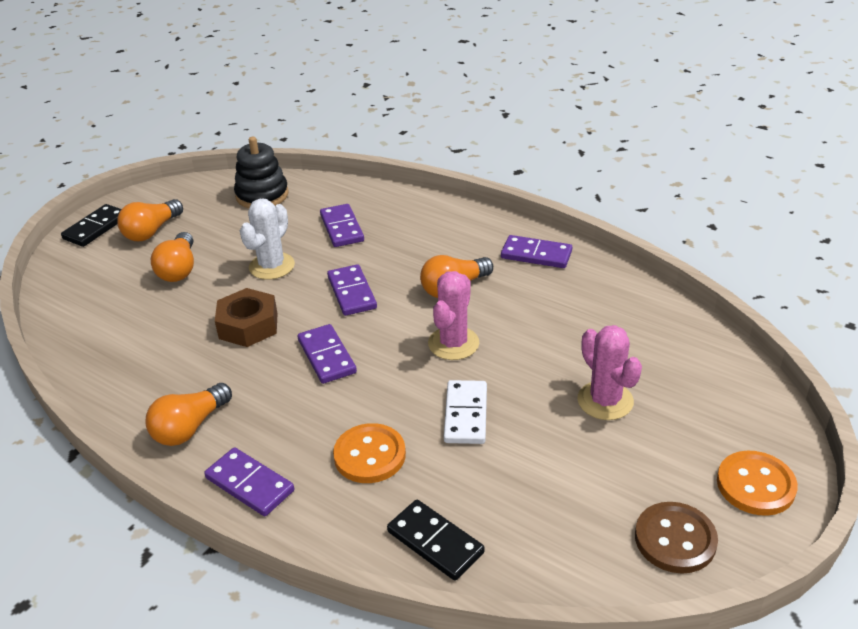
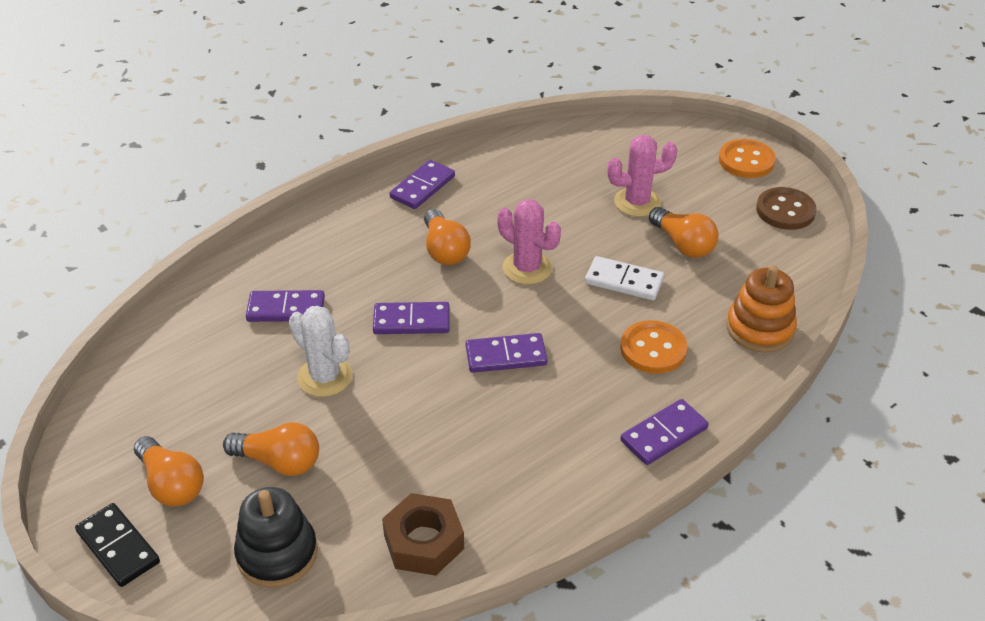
camera: 75 degrees left, 5 degrees up
orange light bulb [146,383,232,446] -> orange light bulb moved to [649,207,719,258]
brown nut [215,288,277,347] -> brown nut moved to [382,493,464,576]
black stacking toy [234,137,289,208] -> black stacking toy moved to [234,487,318,588]
black domino [387,500,485,580] -> orange stacking toy [726,265,797,353]

